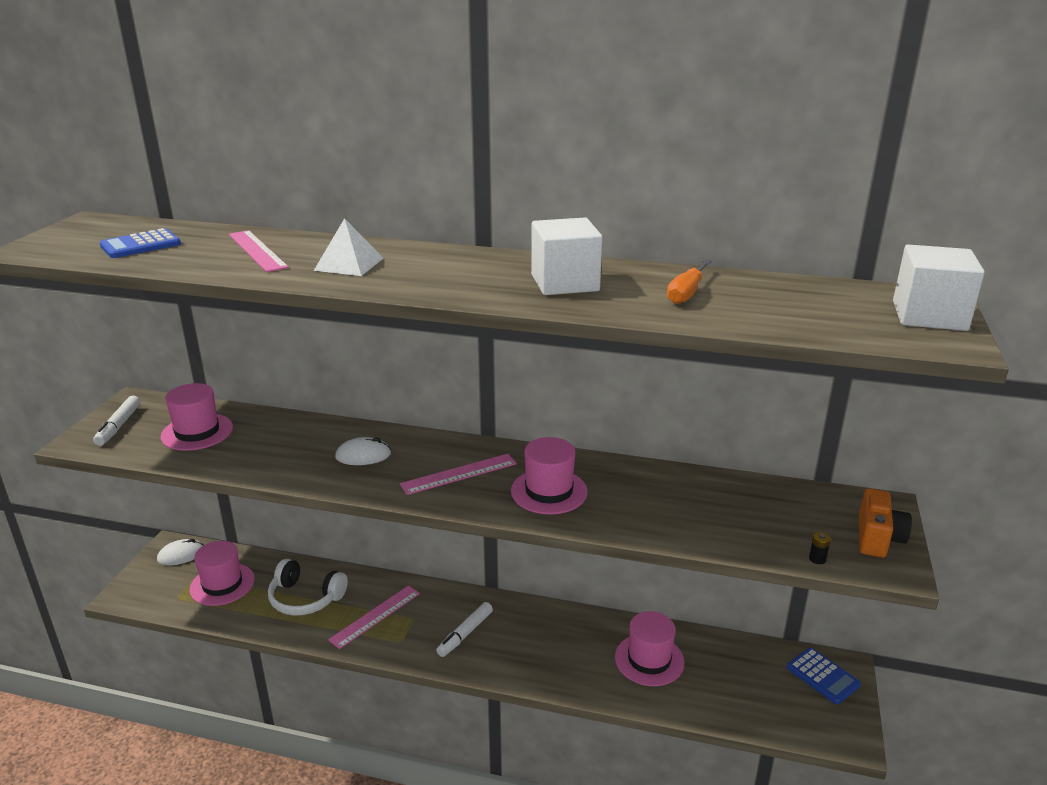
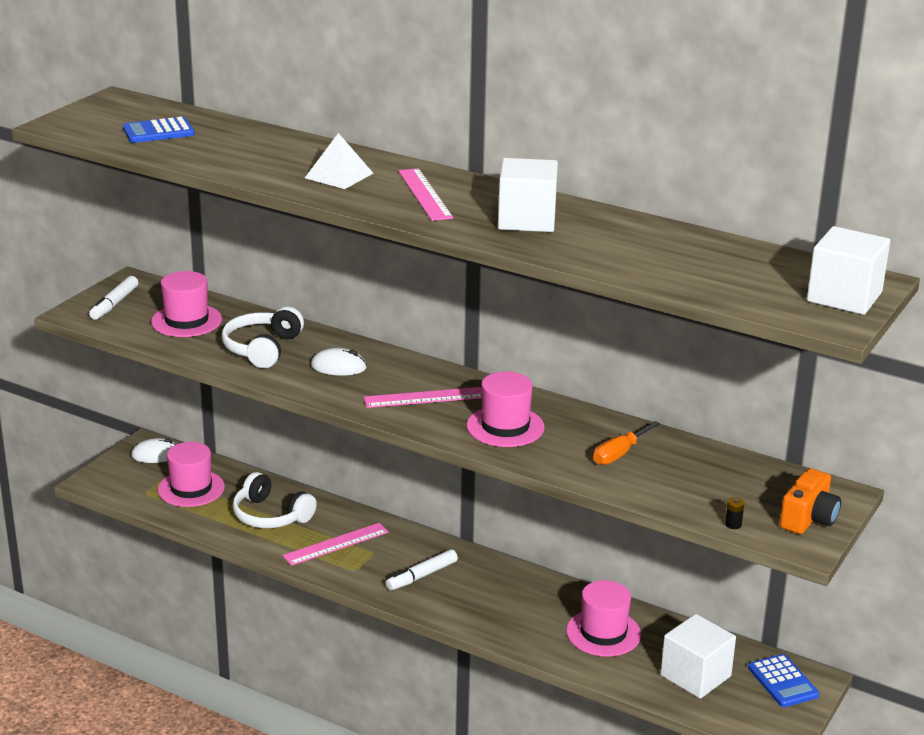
camera: 15 degrees right, 0 degrees up
pink ruler [229,230,289,272] -> pink ruler moved to [398,168,453,221]
orange screwdriver [667,259,711,304] -> orange screwdriver moved to [593,421,660,465]
none -> white headphones [222,306,304,368]
none -> white cube [660,614,736,699]

